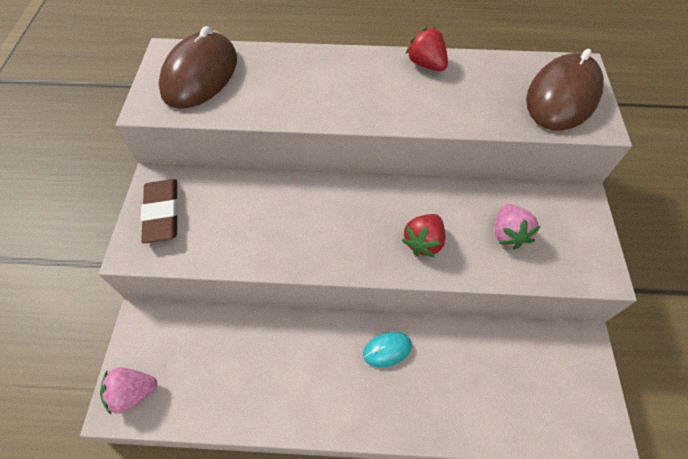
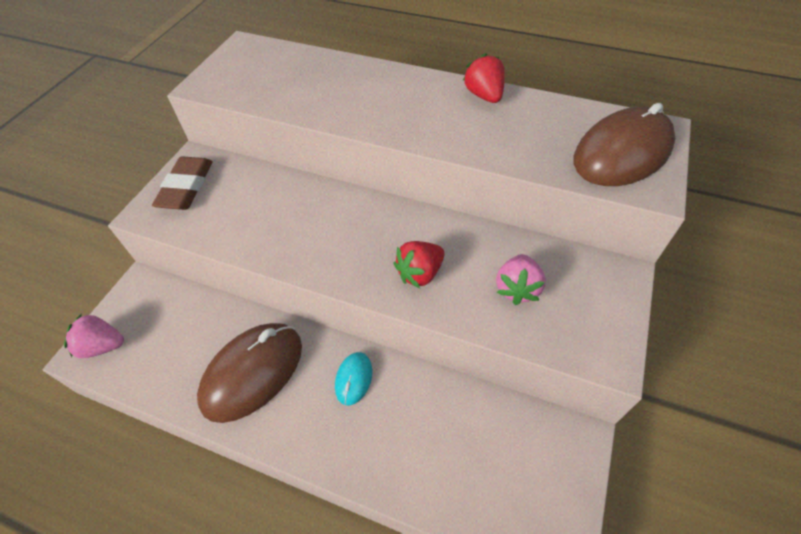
camera: 20 degrees right, 5 degrees down
brown mouse [159,26,237,109] -> brown mouse moved to [197,323,302,423]
turquoise mouse [363,332,412,367] -> turquoise mouse turned 75 degrees counterclockwise [335,352,372,405]

